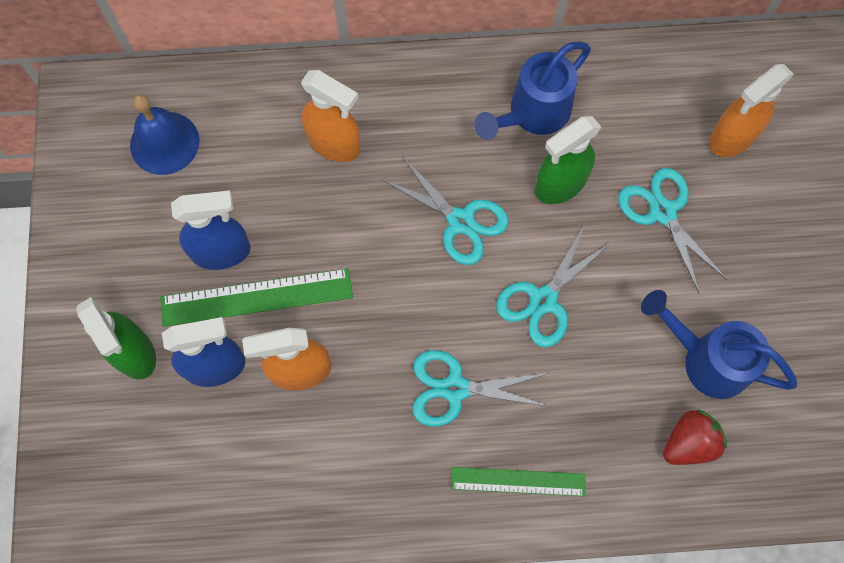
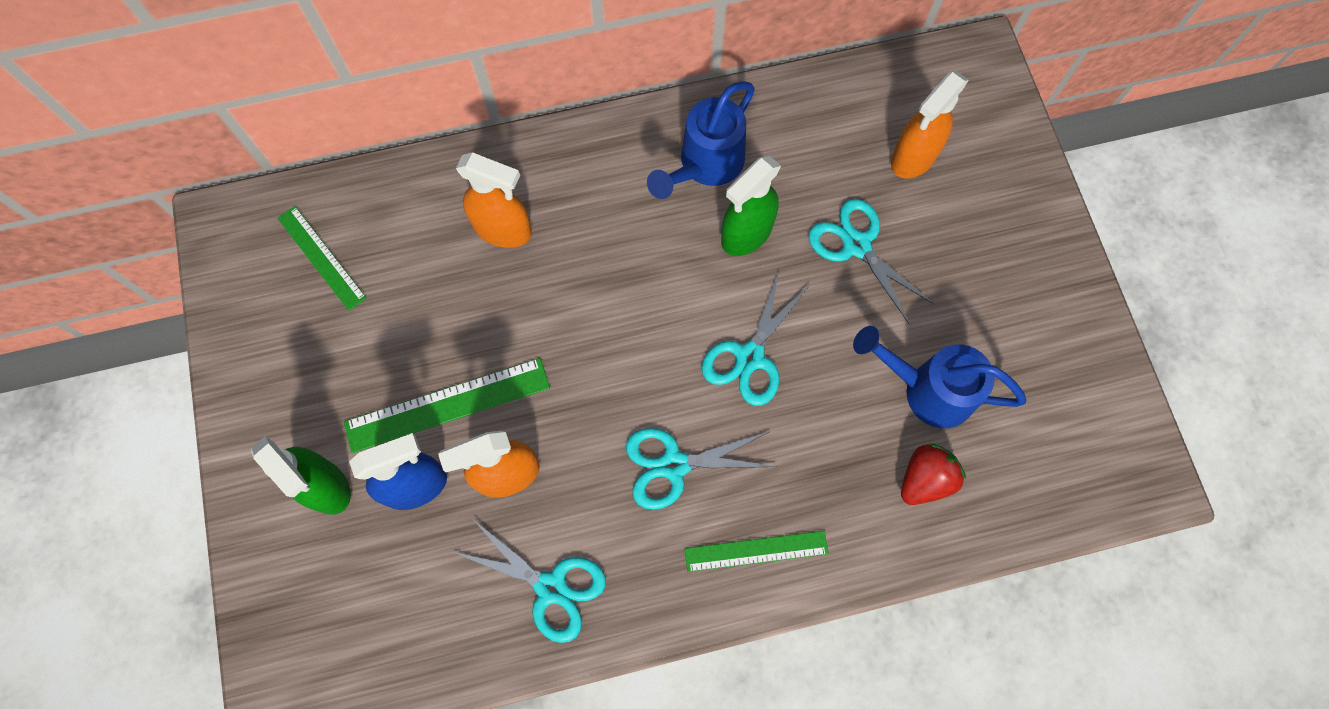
camera: 10 degrees left, 0 degrees up
blue bell [130,94,199,175] -> green ruler [277,206,367,311]
blue spray bottle [171,190,251,270] -> none
turquoise scissors [383,156,509,265] -> turquoise scissors moved to [453,521,606,643]

